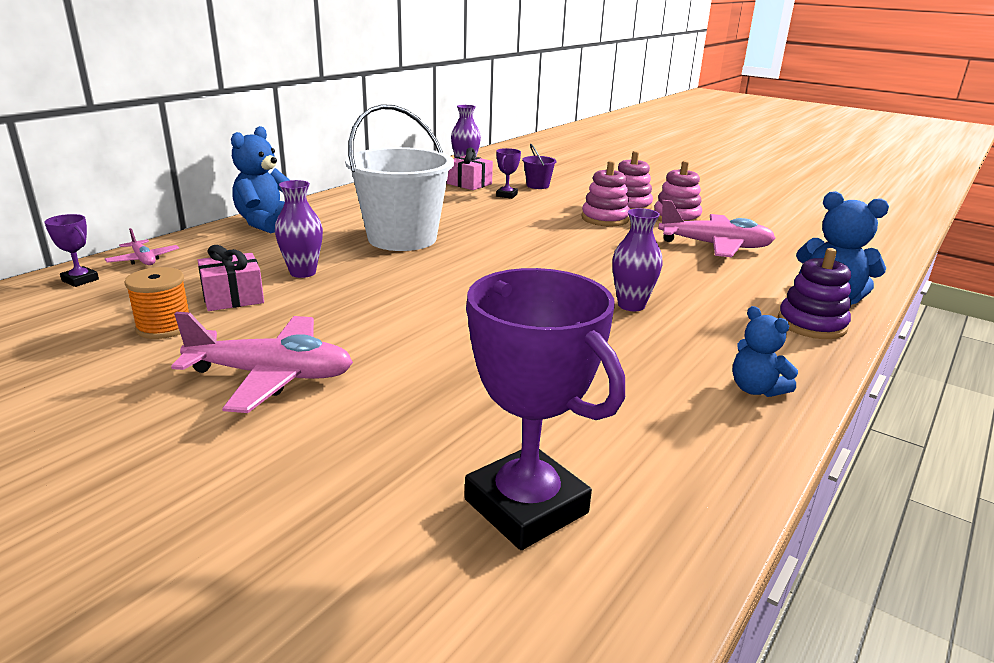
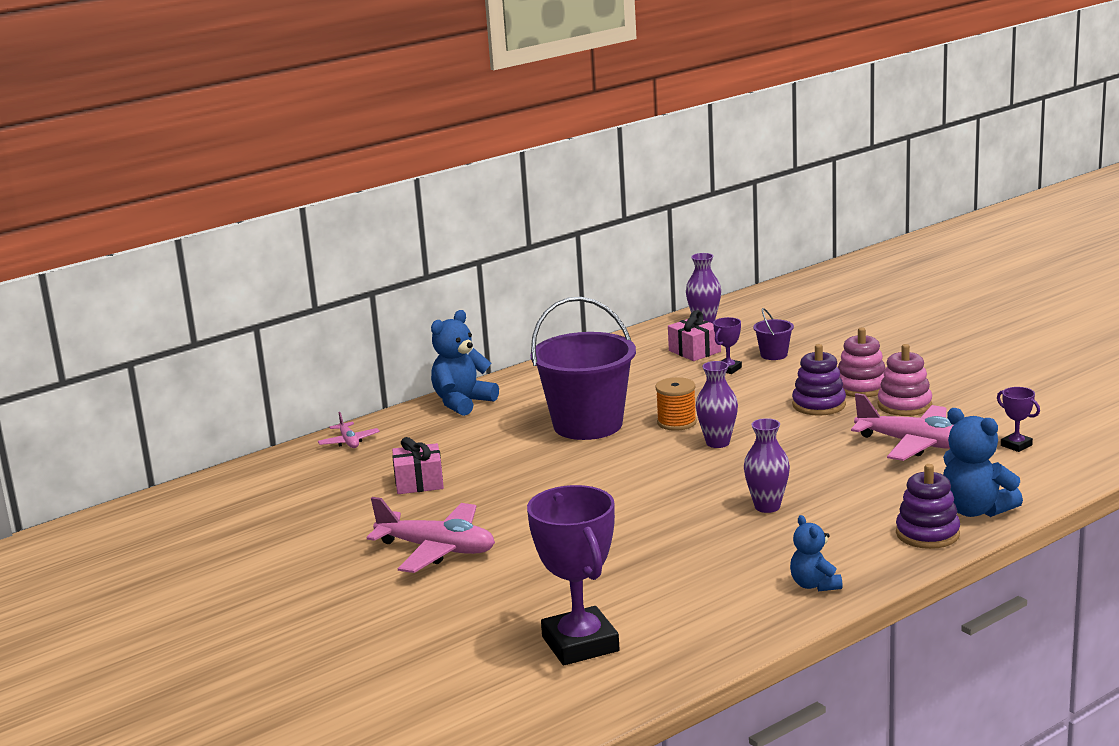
camera: 20 degrees right, 5 degrees down
purple trophy [44,214,99,287] -> purple trophy moved to [997,387,1040,452]
orange spool [124,267,189,339] -> orange spool moved to [655,377,697,431]
purple vase [275,180,323,278] -> purple vase moved to [696,361,738,448]
white bucket [345,104,454,251] -> purple bucket [531,297,636,440]
pink stacking toy [581,161,630,227] -> purple stacking toy [792,344,846,416]

